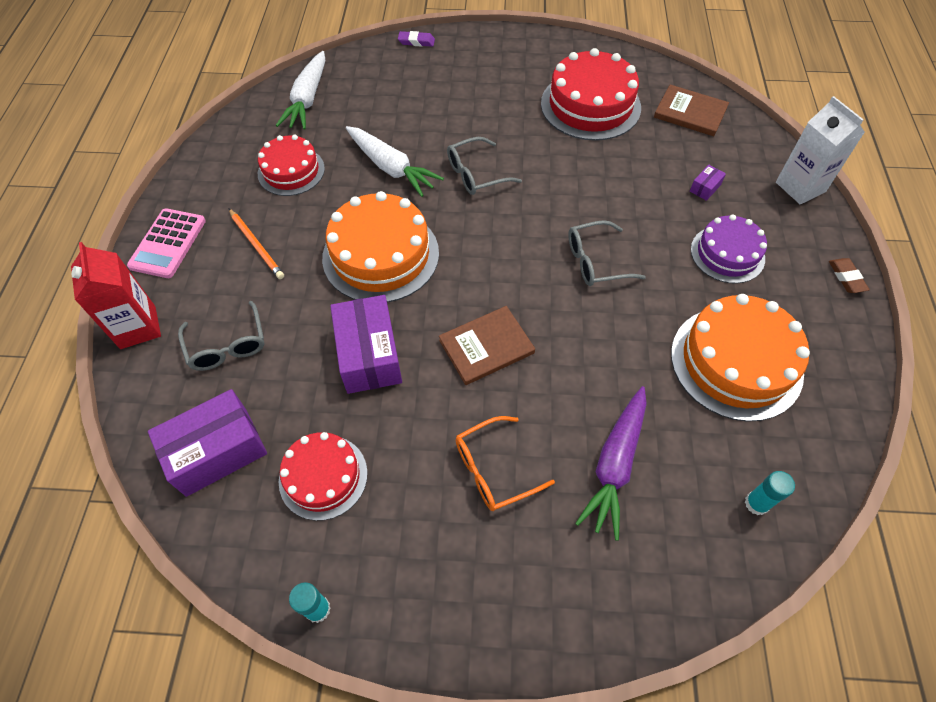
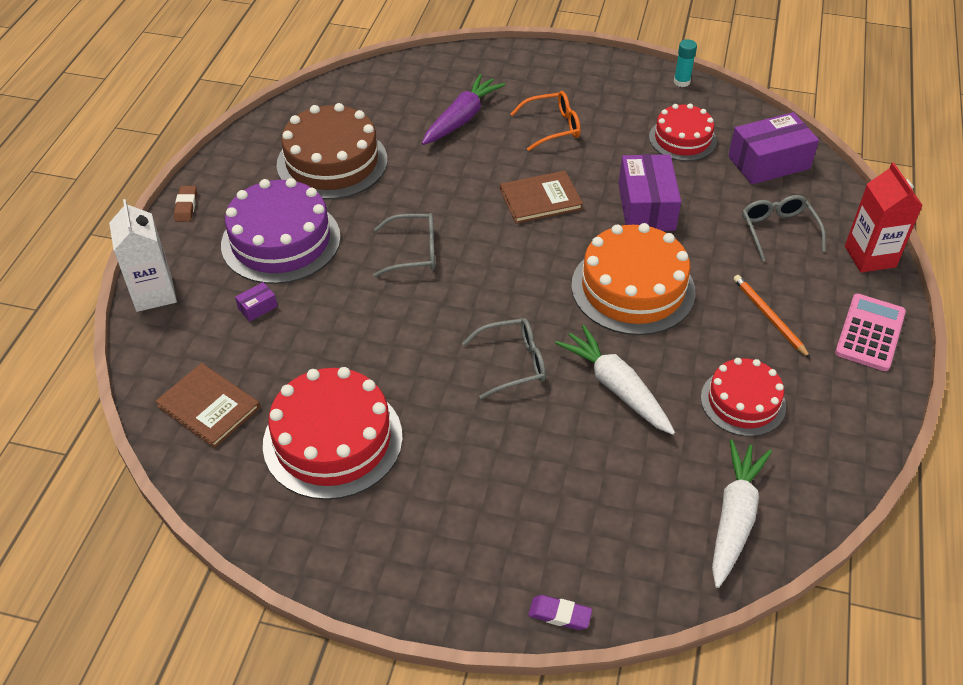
camera: 170 degrees left, 10 degrees down
orange cake [671,294,810,422] -> brown cake [277,103,387,200]
purple cake [691,214,767,284] -> purple cake [221,178,341,284], size x1.61
turquoise glue stick [745,471,795,515] -> none

